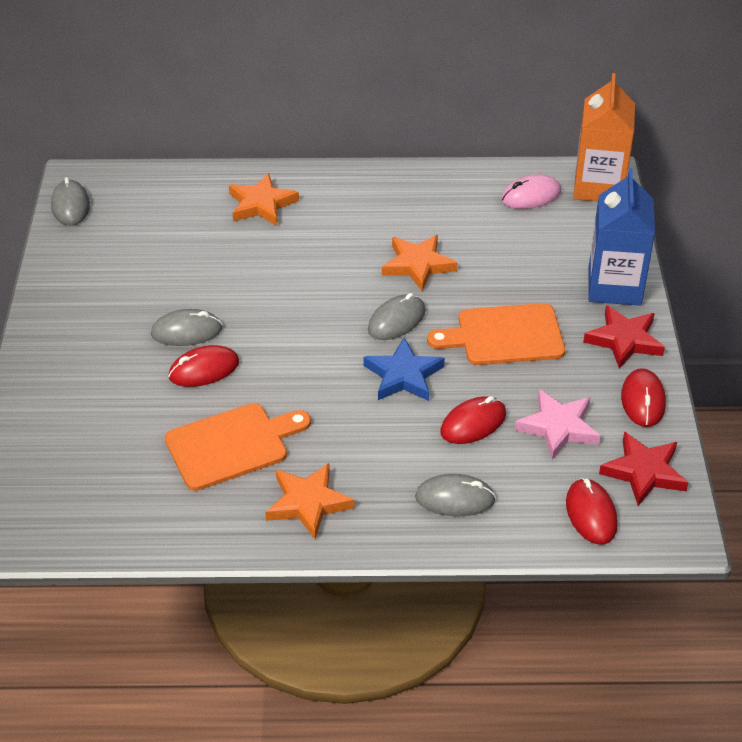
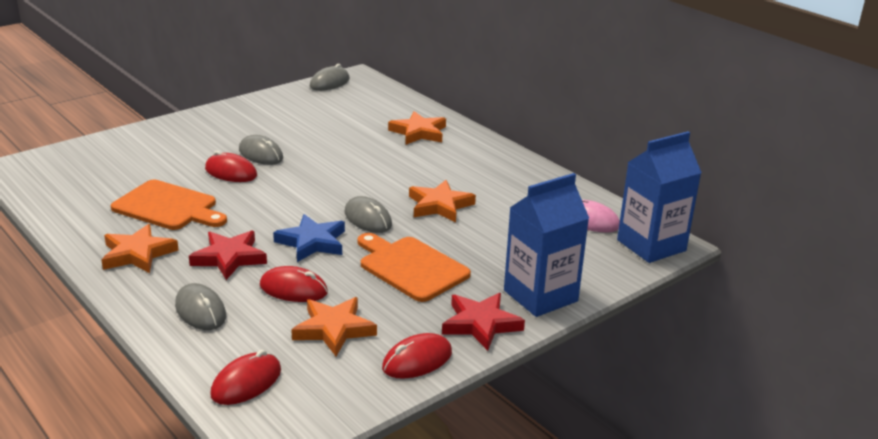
camera: 50 degrees right, 15 degrees down
grey mouse [368,293,426,340] -> grey mouse turned 45 degrees clockwise [345,196,392,233]
pink star [515,389,600,460] -> orange star [291,297,377,356]
orange carton [573,73,635,202] -> blue carton [617,131,702,263]
red star [599,432,688,506] -> red star moved to [189,231,267,280]

